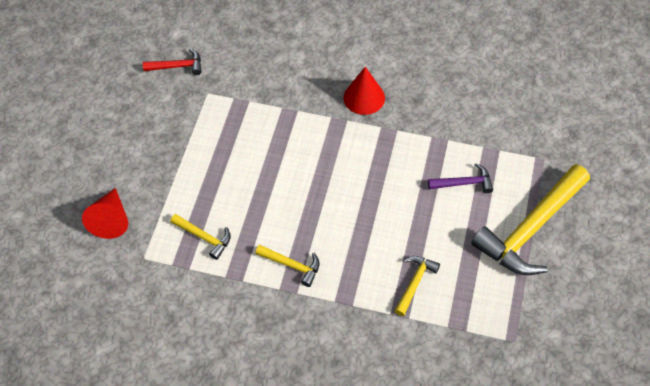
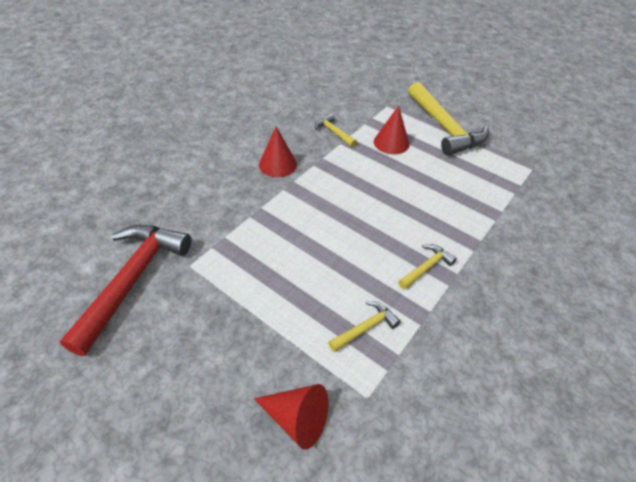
camera: 70 degrees left, 10 degrees down
red hammer [143,49,202,75] -> red hammer [60,225,191,356], size x2.15
yellow hammer [394,256,440,316] -> yellow hammer moved to [315,114,357,147]
purple hammer [428,163,493,193] -> red cone [374,105,409,154]

